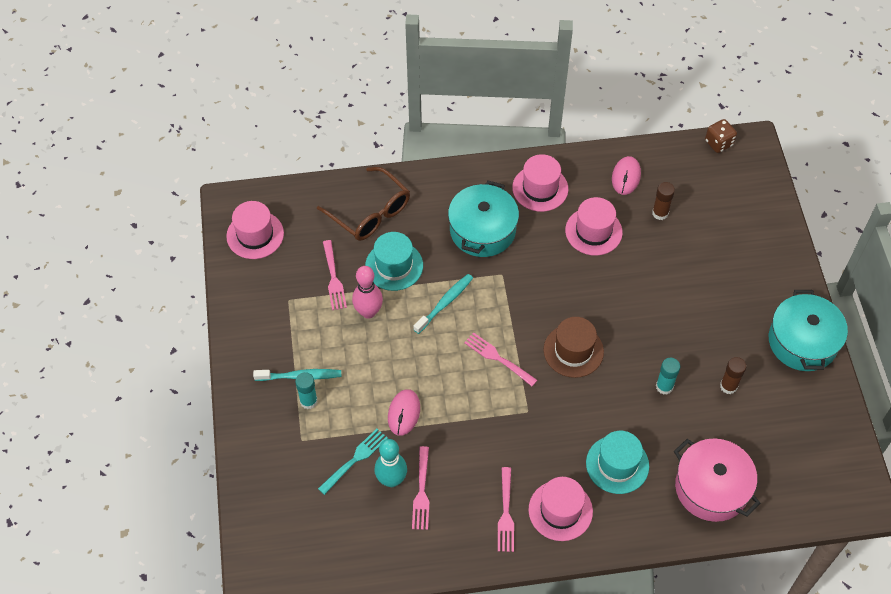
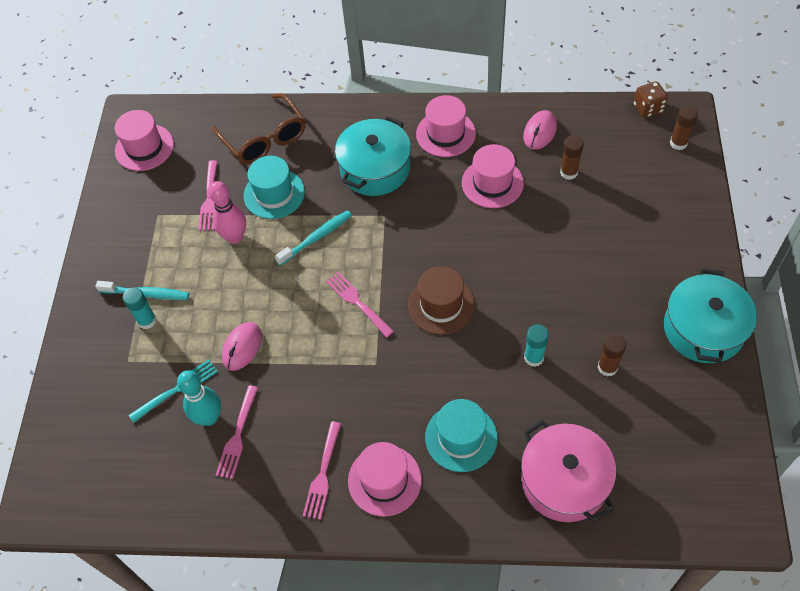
camera: 15 degrees right, 0 degrees up
none -> brown glue stick [670,105,698,150]

